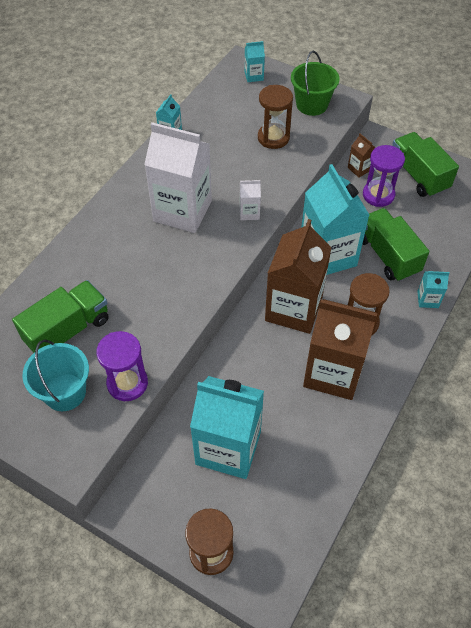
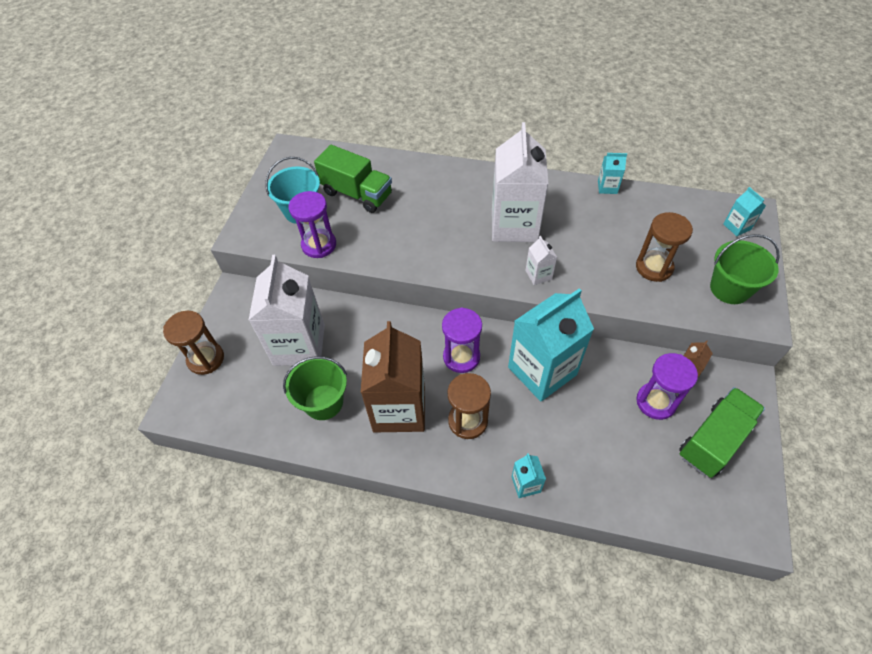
camera: 75 degrees right, 0 degrees up
turquoise carton [190,376,264,479] -> white carton [249,255,325,366]
brown carton [265,219,332,334] -> purple hourglass [442,308,482,373]
green truck [362,208,429,282] -> none
none -> green bucket [283,356,347,420]

